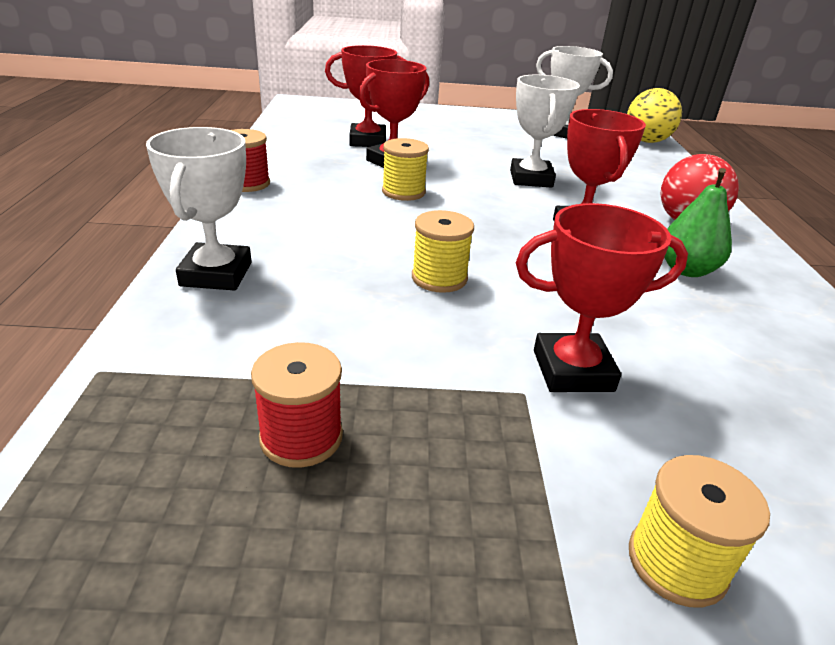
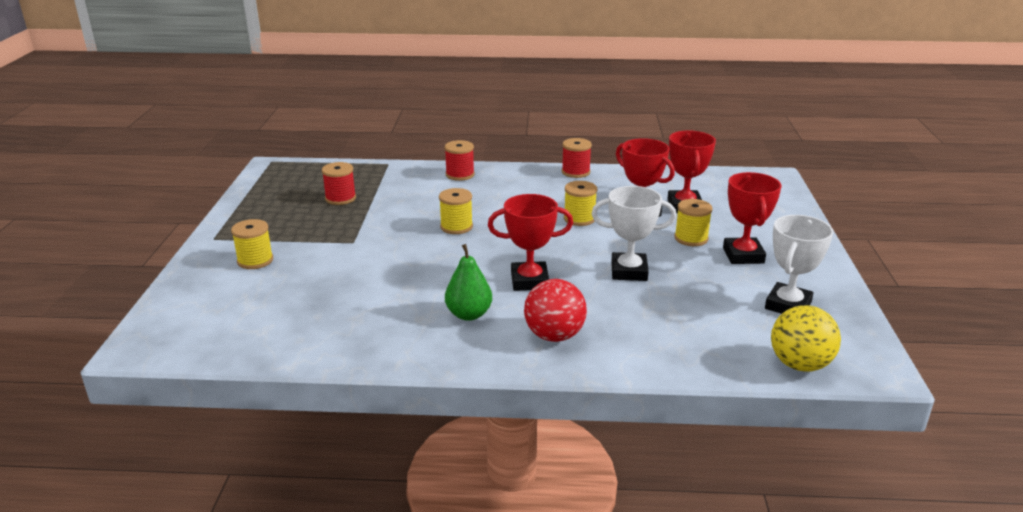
camera: 95 degrees right, 5 degrees down
white trophy [146,127,252,291] -> red spool [444,140,475,181]
red trophy [516,203,688,392] -> red trophy moved to [723,172,782,264]
none -> yellow spool [674,199,712,246]

